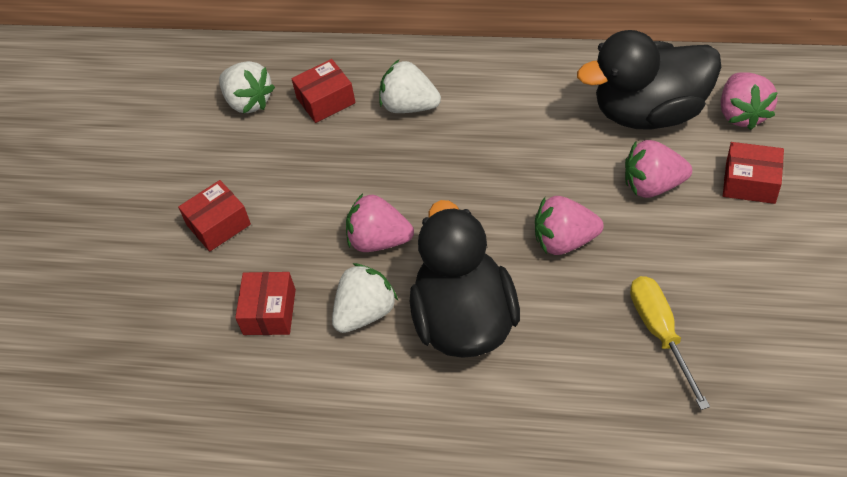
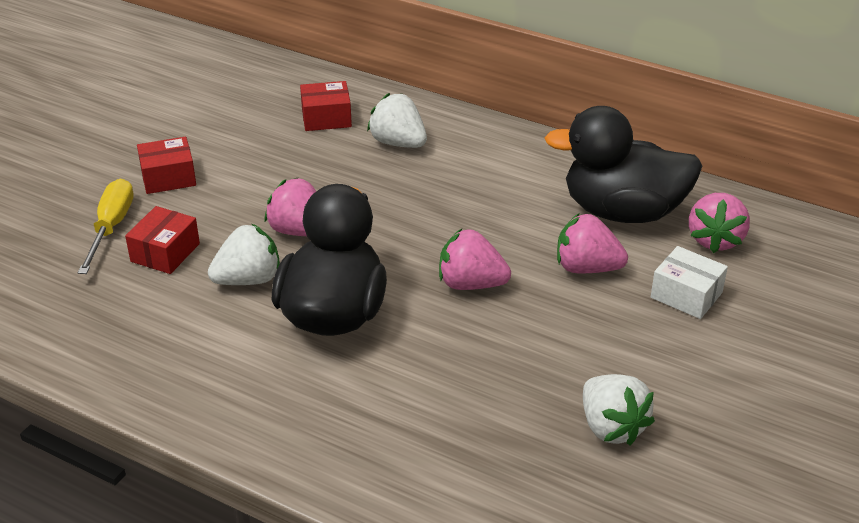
camera: 15 degrees right, 15 degrees down
white strawberry [219,61,275,113] -> white strawberry moved to [583,374,655,445]
yellow screwdriver [630,276,710,410] -> yellow screwdriver moved to [78,179,134,274]
red box [723,142,784,204] -> white box [651,246,728,319]

